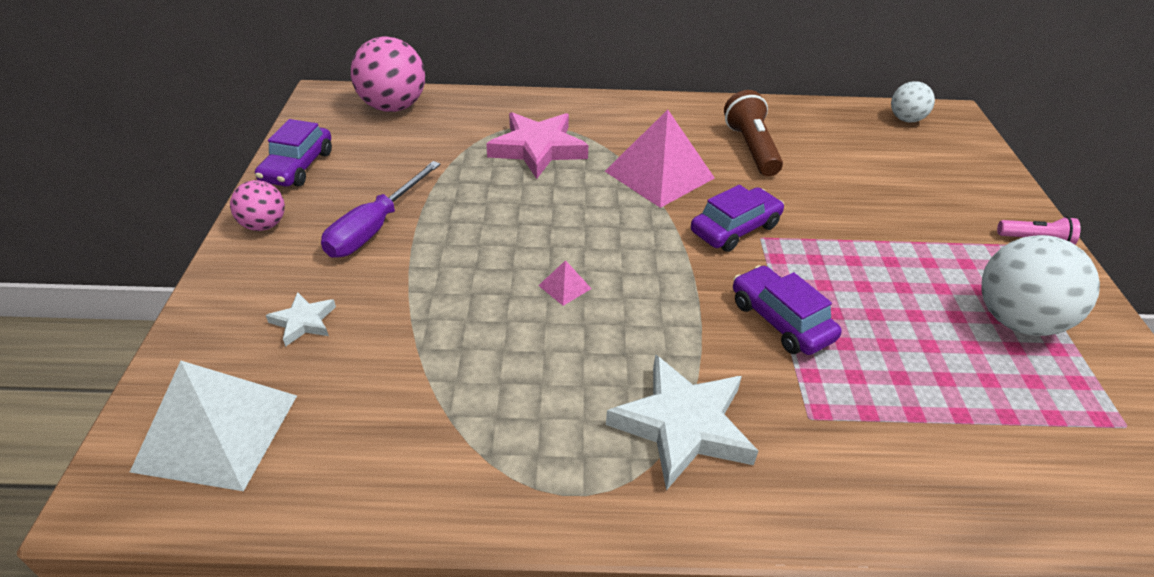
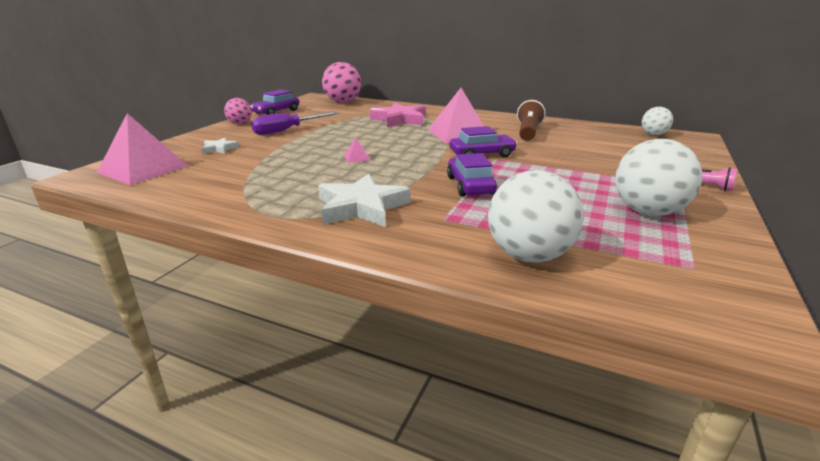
camera: 25 degrees right, 15 degrees down
white pyramid [130,361,297,491] -> pink pyramid [97,113,188,185]
none -> white ball [488,170,583,262]

